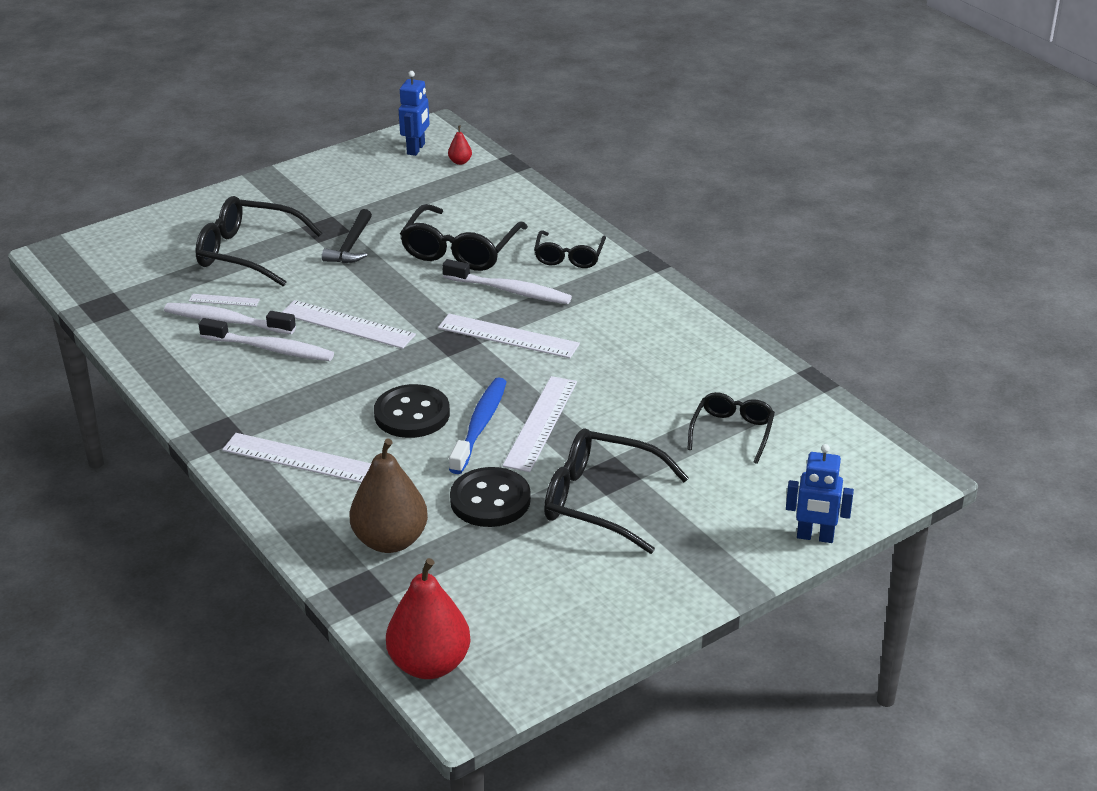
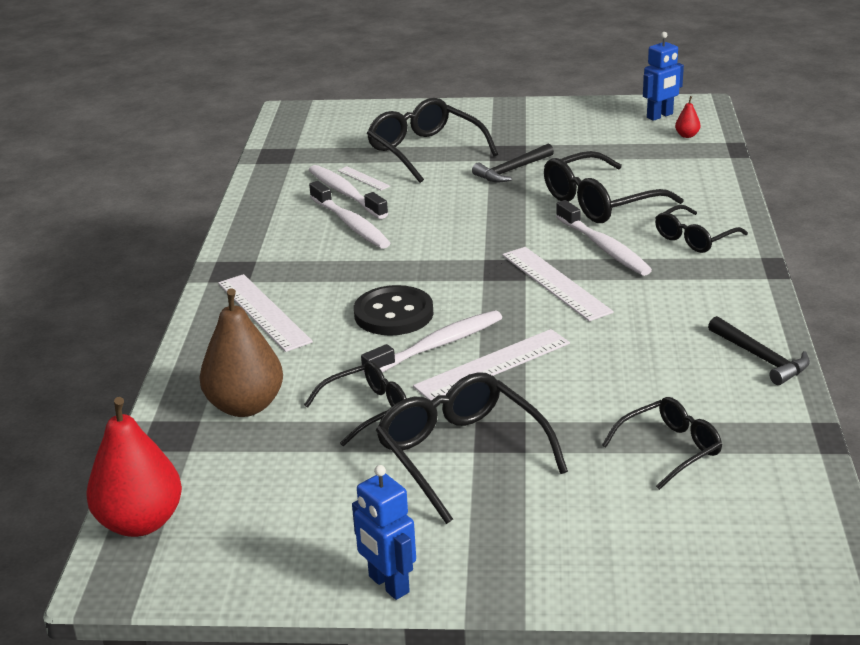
camera: 40 degrees right, 5 degrees down
white ruler [282,300,416,349] -> none
blue toothbrush [449,377,507,474] -> white toothbrush [361,310,502,374]
black button [450,467,531,527] -> black glasses [304,361,407,446]
blue robot [786,444,854,543] -> blue robot moved to [352,465,416,600]
none -> black hammer [708,316,810,385]

